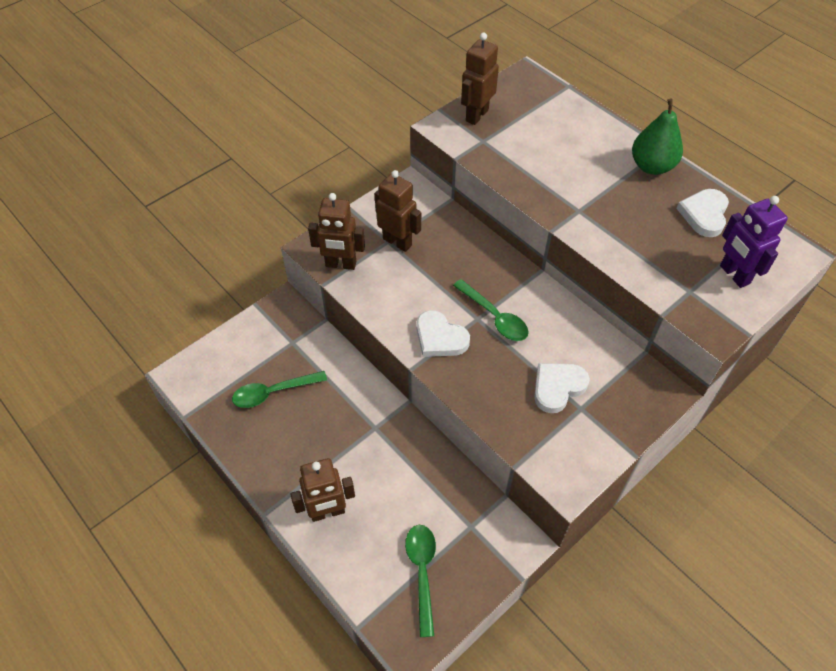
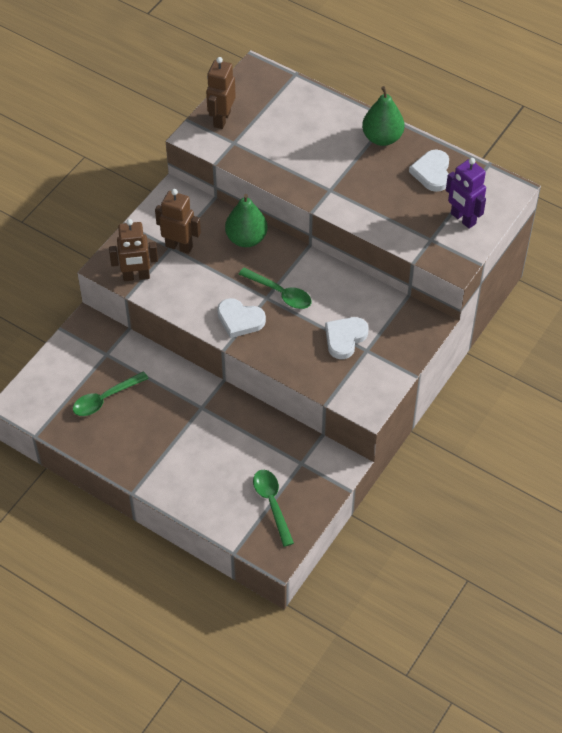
camera: 15 degrees left, 0 degrees up
brown robot [290,458,355,522] -> none
none -> green pear [225,194,267,247]

